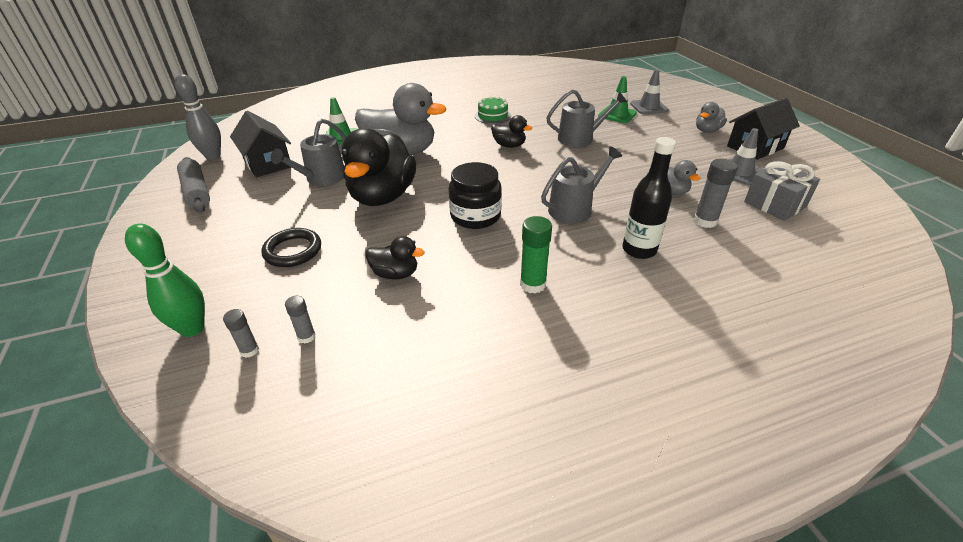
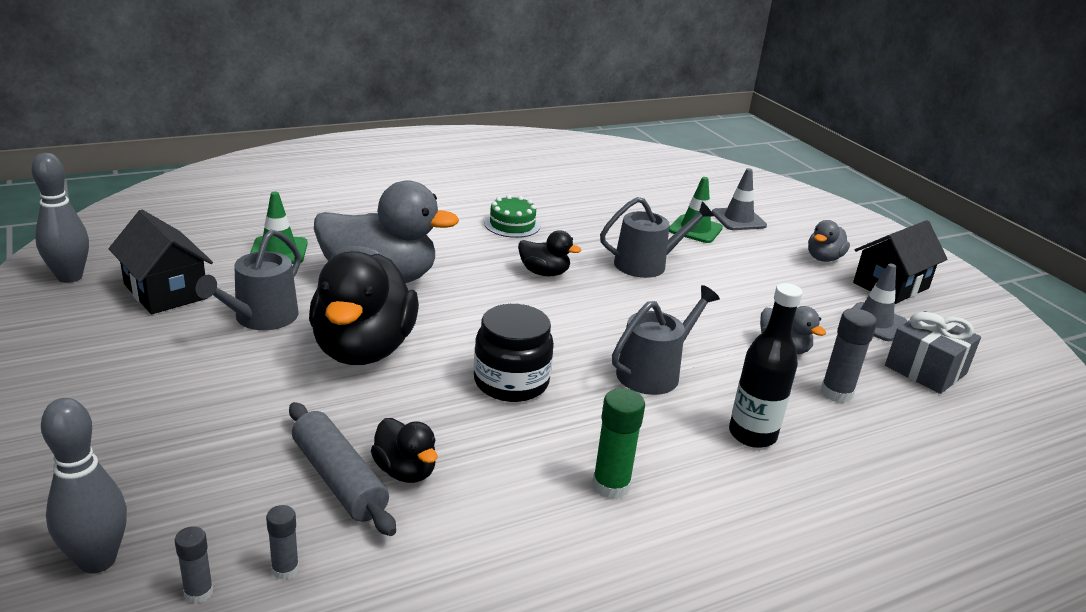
camera: 10 degrees left, 10 degrees down
green bowling pin [125,224,205,337] -> grey bowling pin [41,398,127,574]
grey rolling pin [177,157,210,213] -> grey rolling pin moved to [289,402,396,536]
black ring [261,228,321,267] -> none
black duck [365,236,425,280] -> black duck turned 45 degrees clockwise [371,418,438,483]

